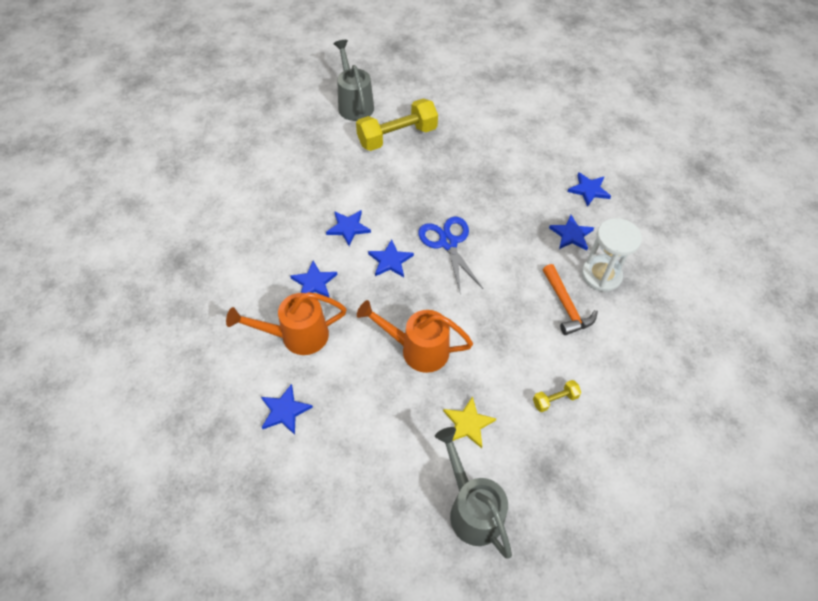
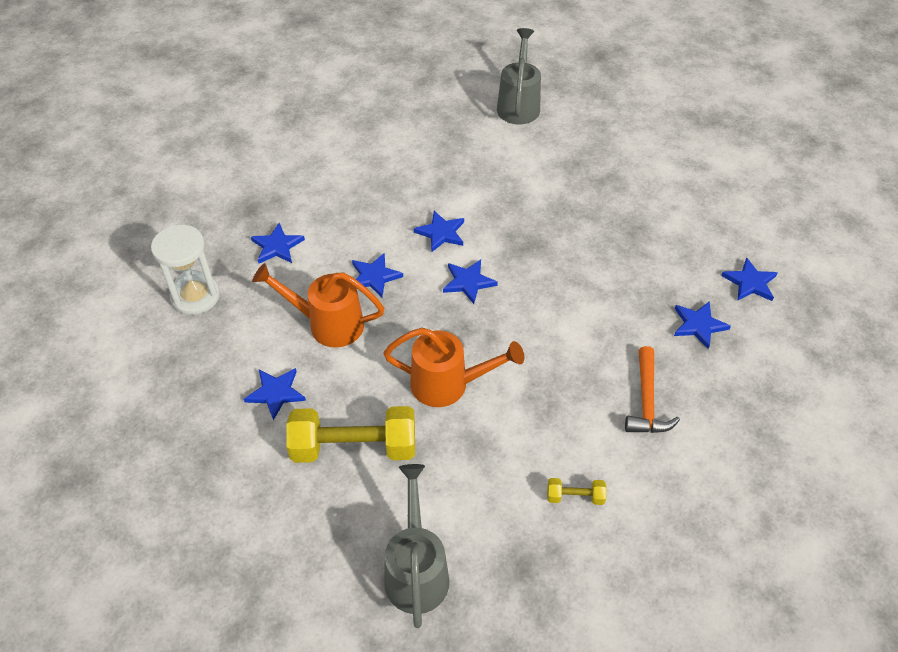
camera: 25 degrees right, 5 degrees down
yellow dumbbell [356,99,438,151] -> yellow dumbbell moved to [287,406,415,463]
orange watering can [357,300,473,373] -> orange watering can turned 150 degrees clockwise [383,328,524,407]
blue scissors [418,217,483,295] -> none
yellow star [443,396,497,448] -> none
white hourglass [582,218,642,292] -> white hourglass moved to [151,225,220,315]
none -> blue star [251,223,305,264]

